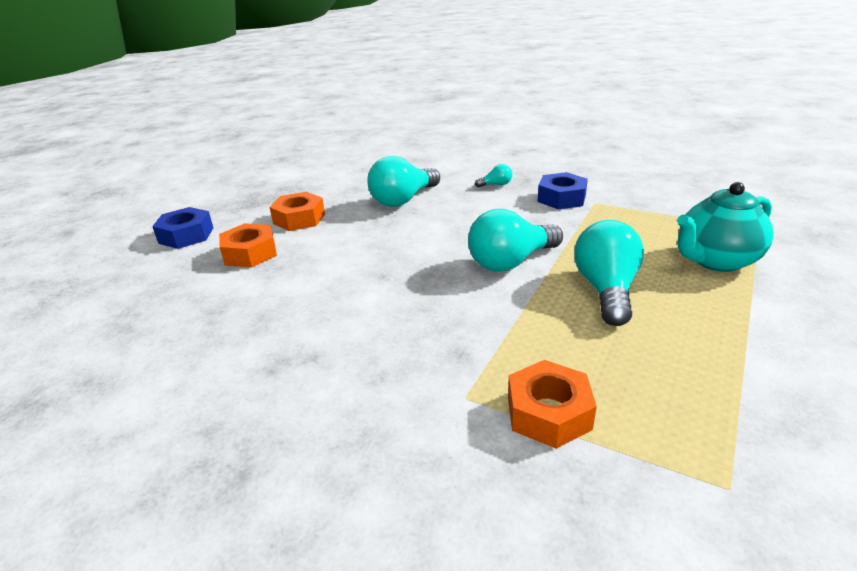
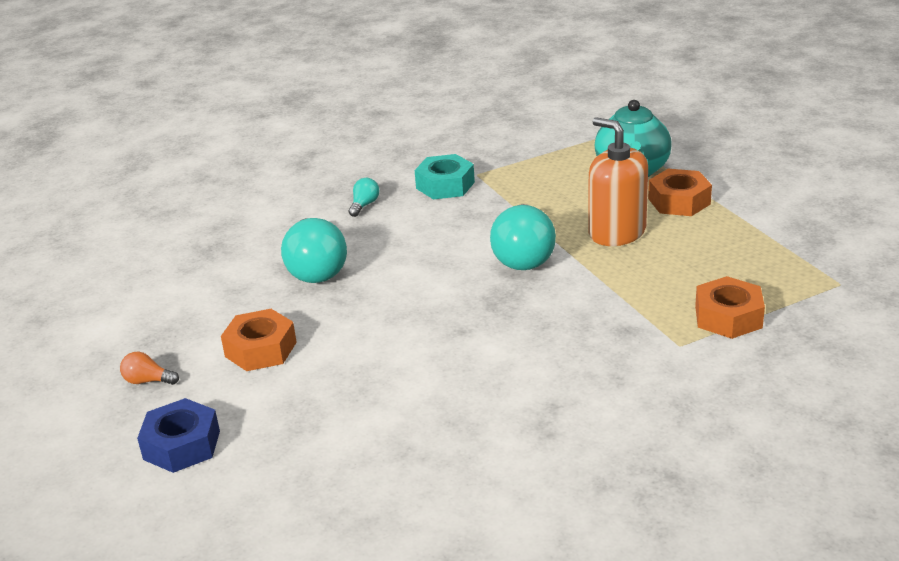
camera: 55 degrees left, 0 degrees up
orange nut [219,223,277,268] -> orange nut moved to [648,169,712,216]
blue nut [537,172,588,209] -> turquoise nut [415,154,475,199]
turquoise light bulb [574,220,644,326] -> orange soap dispenser [588,117,648,246]
none -> orange light bulb [120,351,179,385]

